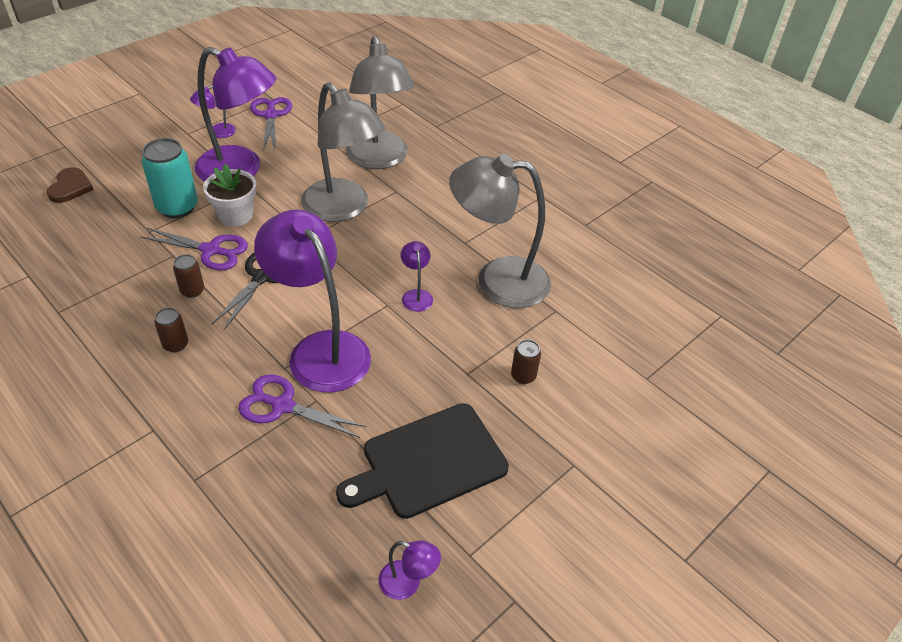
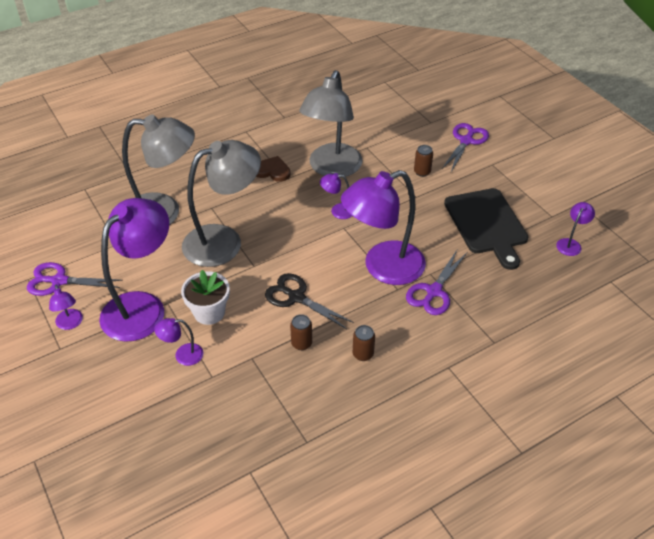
camera: 75 degrees left, 0 degrees up
brown heart [47,167,94,203] -> brown heart moved to [256,156,290,182]
purple scissors [140,228,248,271] -> purple scissors moved to [442,123,489,172]
turquoise can [141,138,198,218] -> purple lamp [154,318,203,366]

